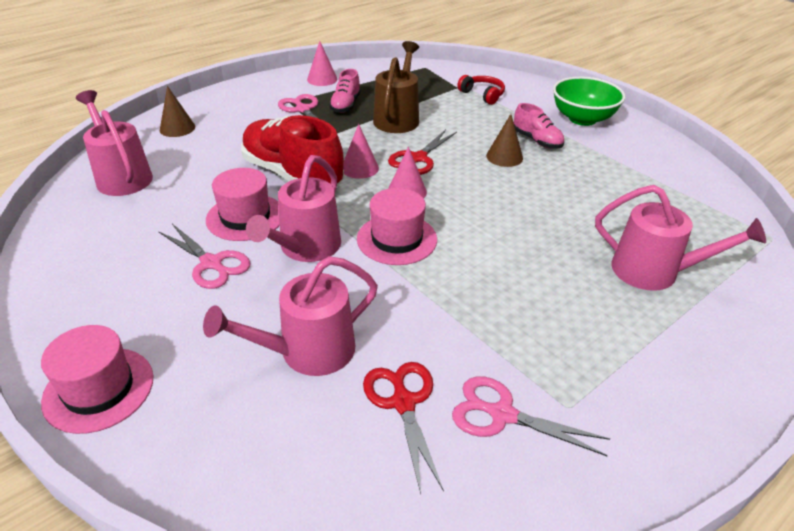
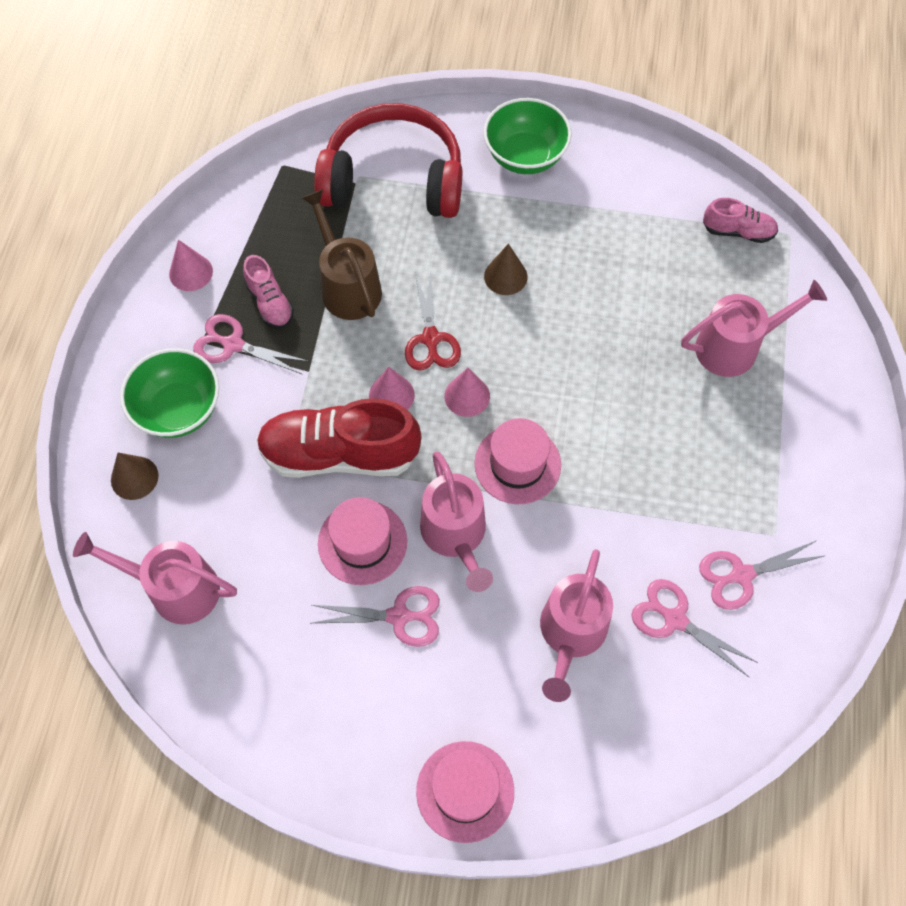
camera: 40 degrees left, 25 degrees up
red scissors [363,362,444,494] -> pink scissors [632,579,758,677]
red headphones [457,75,505,105] -> red headphones [314,103,462,218], size x2.42
pink shoe [514,103,564,149] -> pink shoe moved to [703,198,778,243]
none -> green bowl [120,348,219,438]

